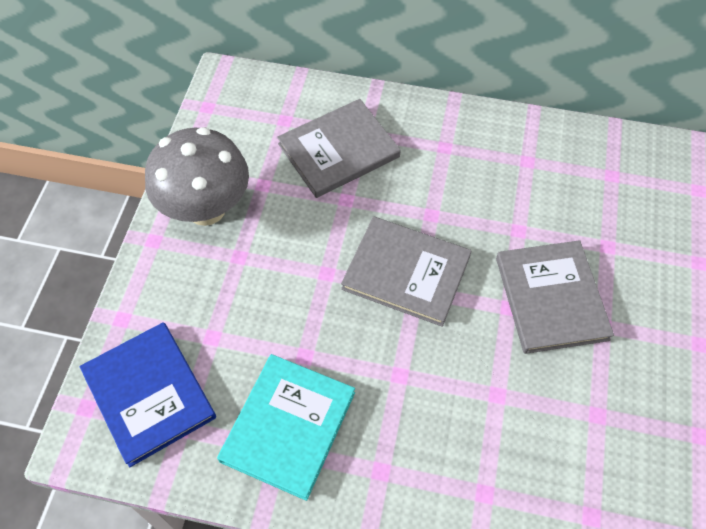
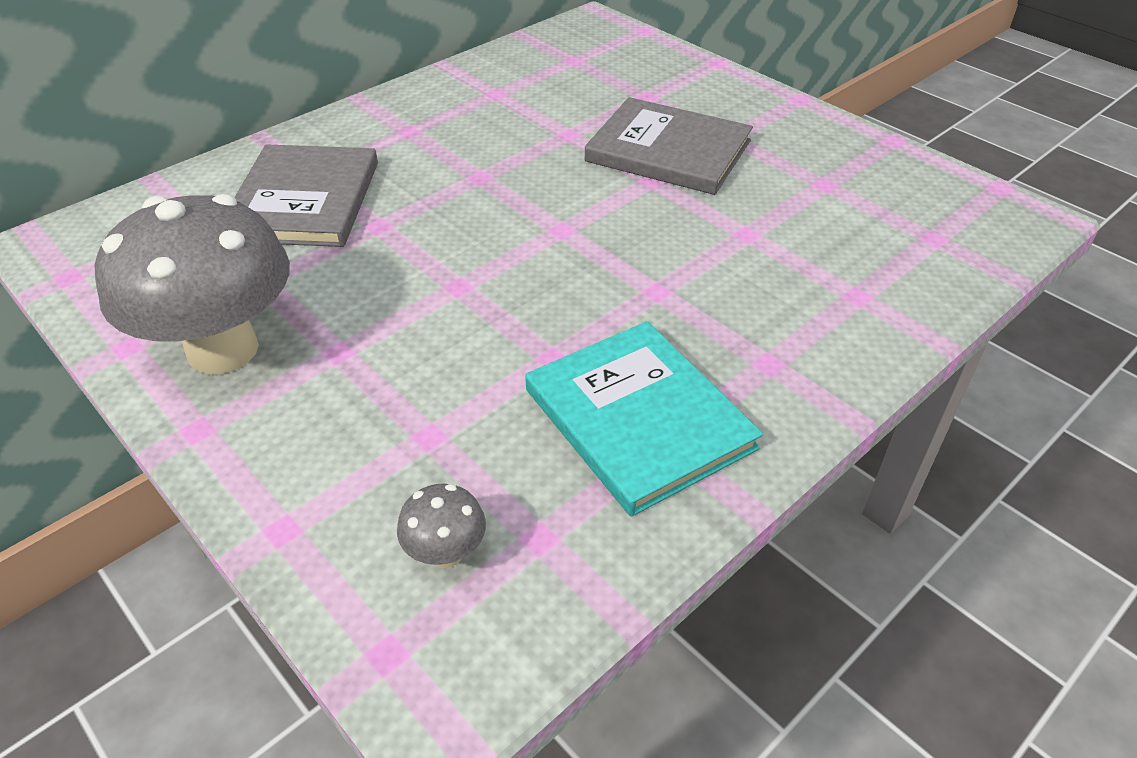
camera: 55 degrees left, 15 degrees down
blue book [80,322,216,467] -> grey mushroom [397,484,486,568]
grey book [341,216,472,327] -> none

